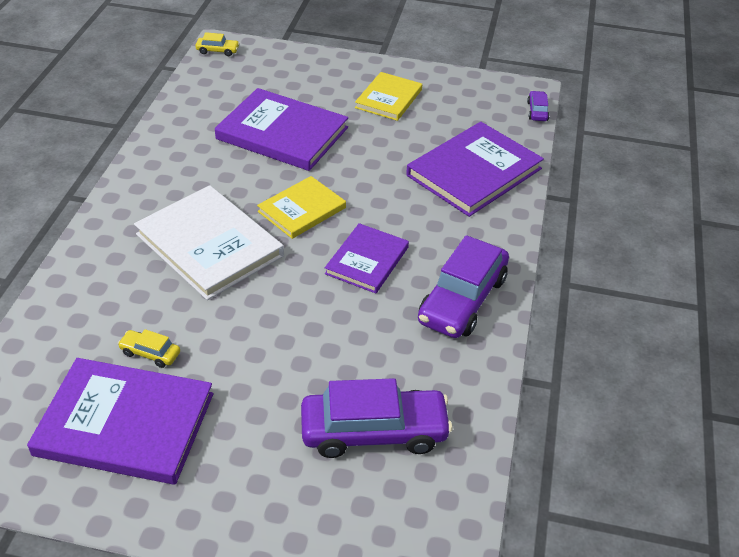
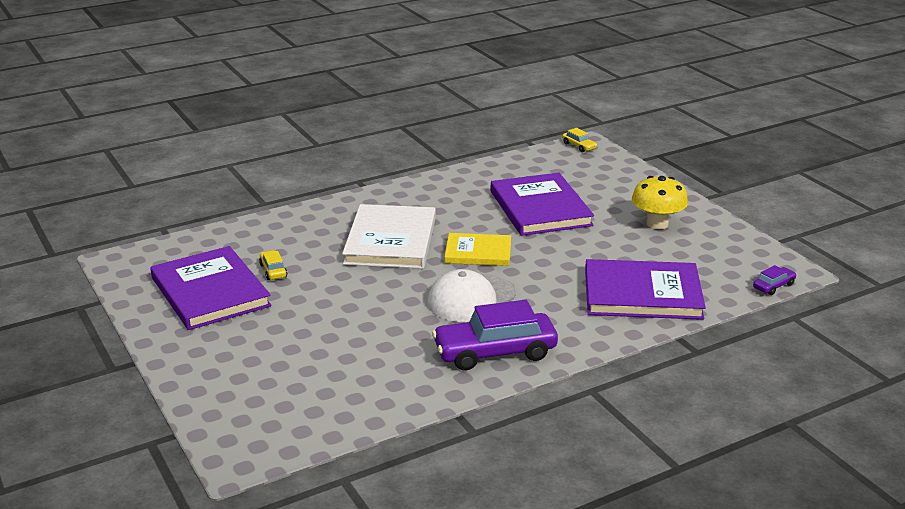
camera: 50 degrees right, 15 degrees down
purple car [301,378,453,458] -> none
purple book [325,223,409,293] -> white cap [428,269,515,322]
yellow book [355,72,422,121] -> yellow mushroom [632,176,688,229]

